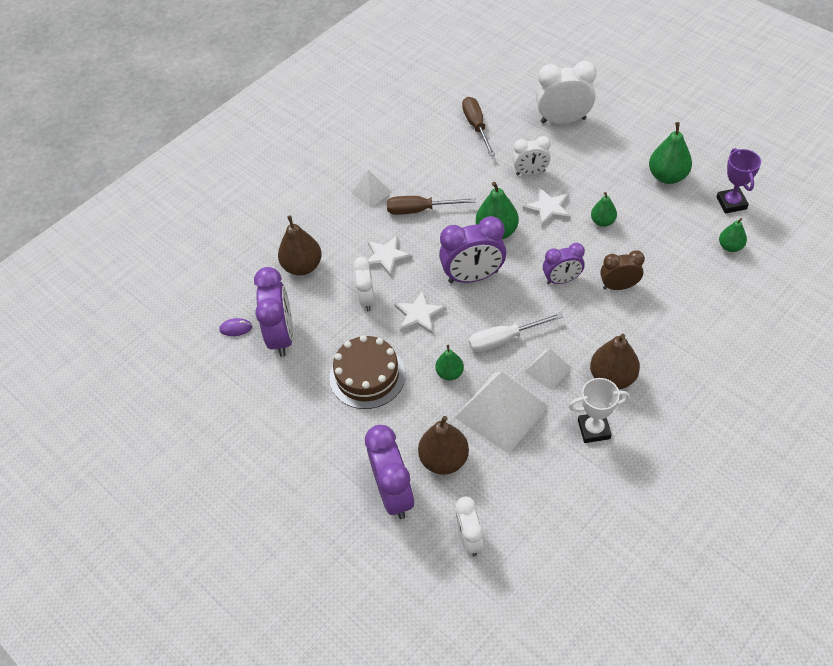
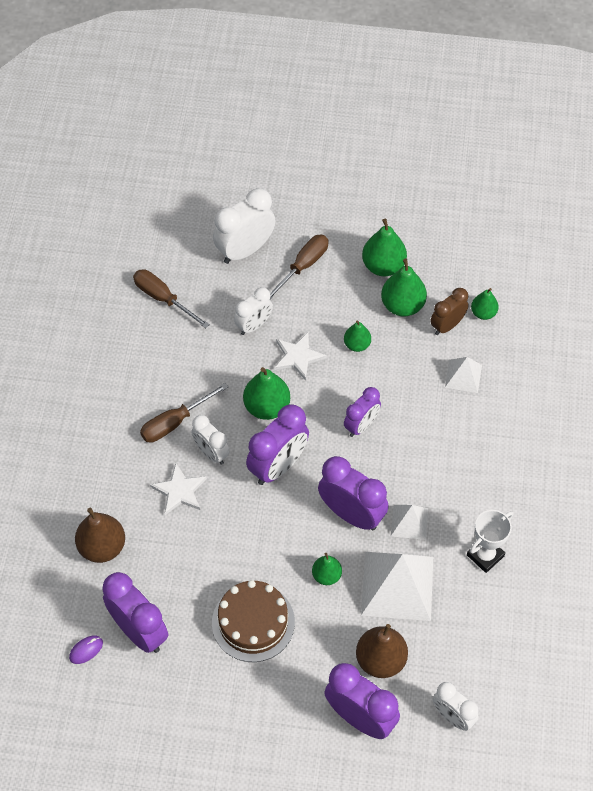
camera: 40 degrees left, 5 degrees up
white pyramid [351,170,392,208] -> white pyramid moved to [445,357,482,393]
white clock [353,257,375,312] -> white clock moved to [191,415,230,465]
white star [394,290,447,334] -> none
white screwdriver [469,313,563,353] -> purple clock [318,456,388,530]
brown pear [590,334,640,389] -> none
brown clock [600,250,645,290] -> brown clock moved to [430,288,469,335]
purple trophy [717,148,761,214] -> none
none -> brown screwdriver [270,235,329,300]
none -> green pear [381,259,427,317]

